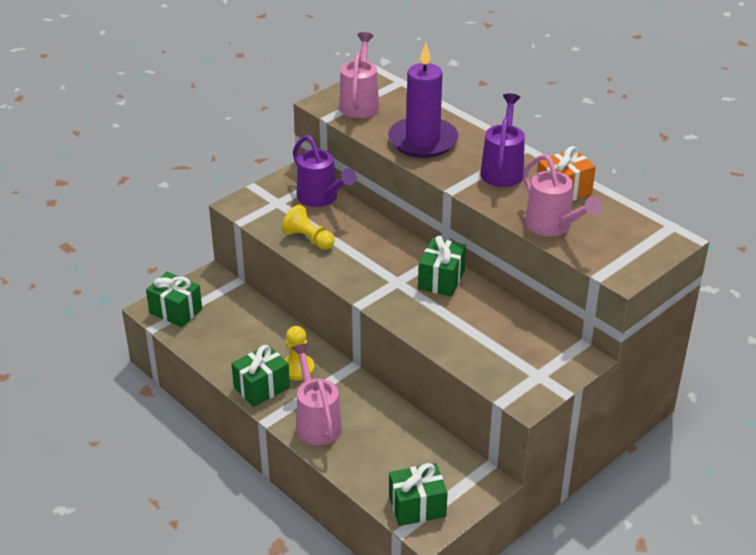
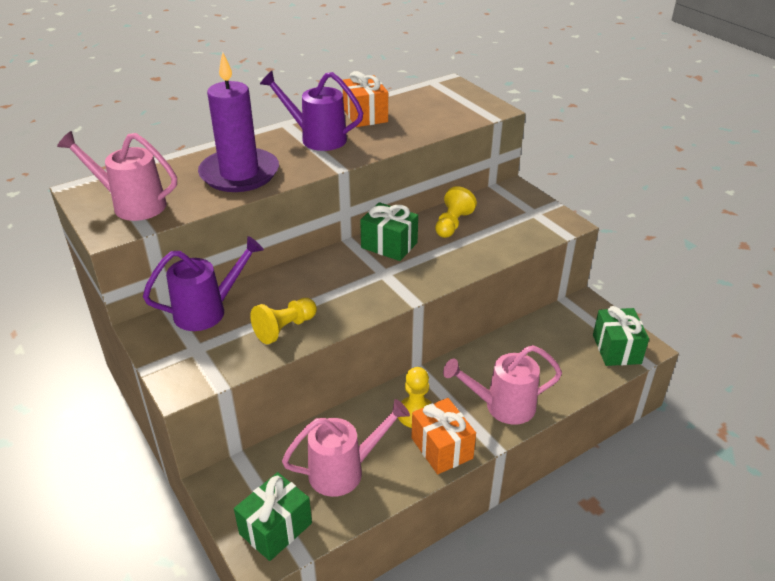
camera: 80 degrees left, 0 degrees up
green gift [231,345,290,407] -> orange gift [411,398,476,474]
pink watering can [523,154,602,237] -> pink watering can moved to [282,399,410,497]
none -> yellow pawn [435,186,477,238]

